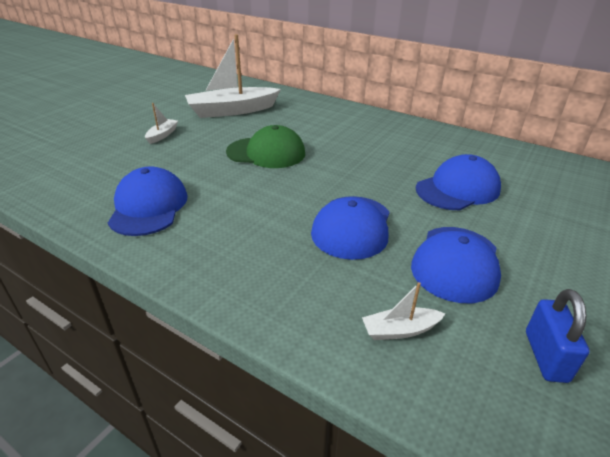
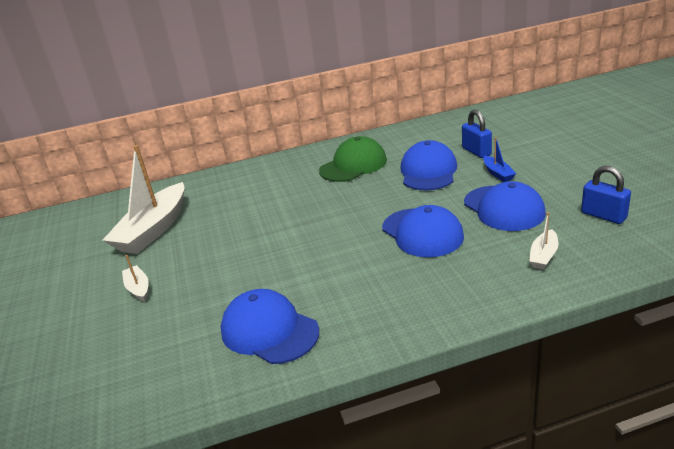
camera: 45 degrees left, 5 degrees down
green cap [226,125,305,168] -> green cap moved to [319,136,387,182]
none -> blue padlock [462,109,492,158]
none -> blue boat [483,137,516,182]

